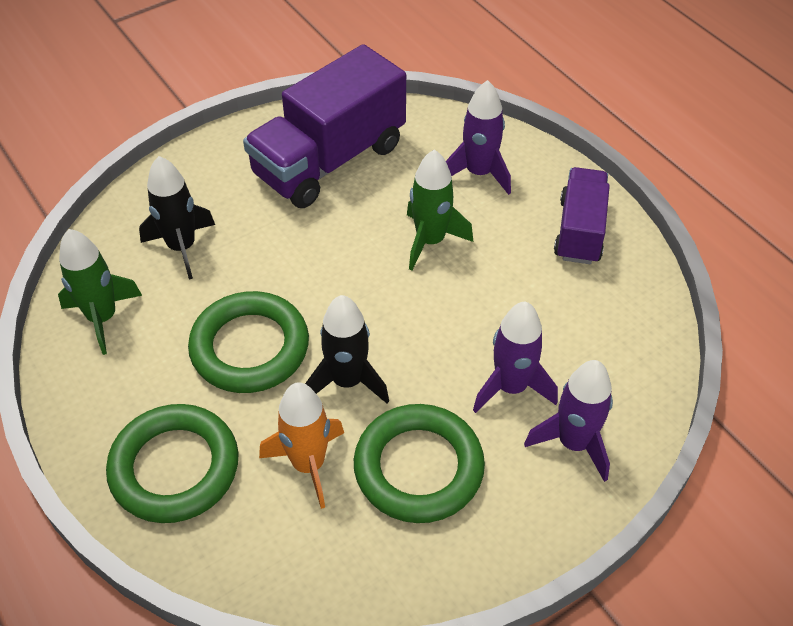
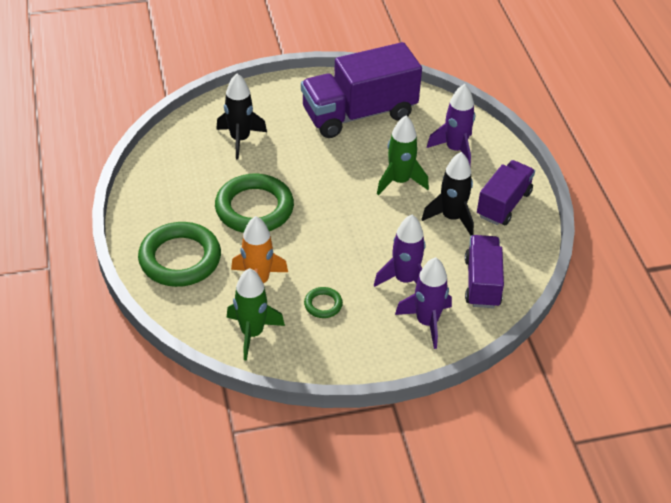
camera: 20 degrees right, 5 degrees down
green rocket [58,229,142,355] -> green rocket moved to [227,268,285,361]
black rocket [305,295,389,403] -> black rocket moved to [421,152,474,235]
green ring [354,404,485,523] -> green ring [304,287,343,318], size x0.45
none -> purple truck [465,235,504,308]

